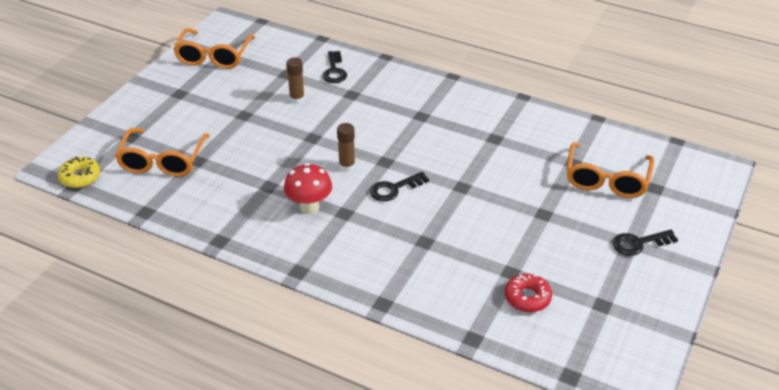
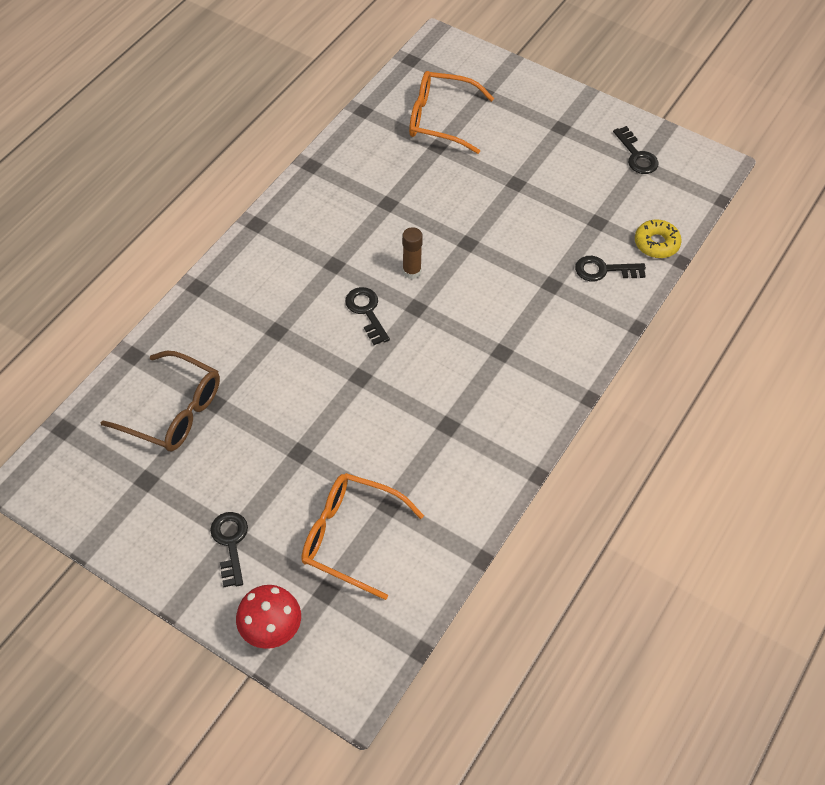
camera: 95 degrees right, 15 degrees up
yellow donut [58,157,101,188] -> yellow donut moved to [635,220,682,258]
orange glasses [173,28,255,69] -> black key [613,126,659,174]
red mushroom [284,163,332,214] -> red mushroom moved to [236,585,301,649]
brown glue stick [286,57,305,104] -> none
red donut [505,274,552,312] -> brown glasses [101,351,220,451]

